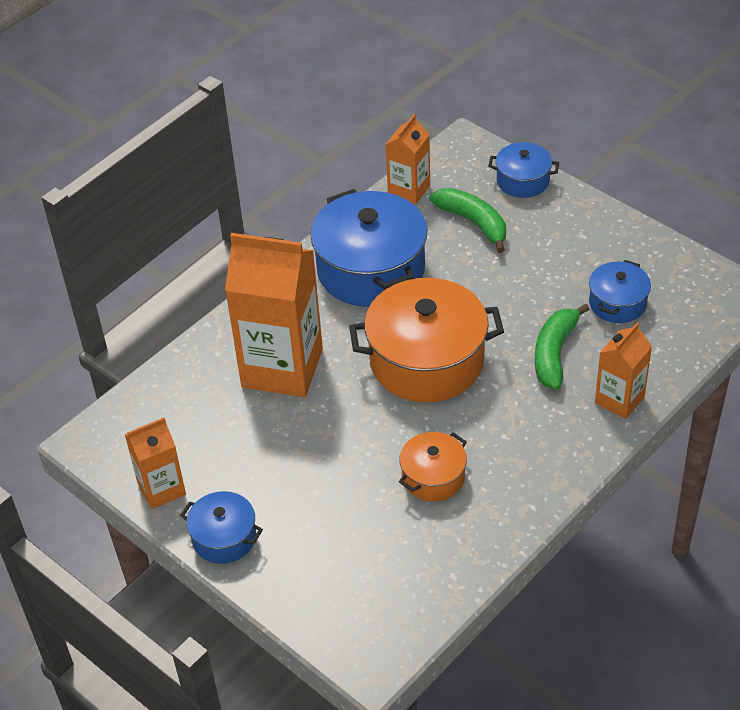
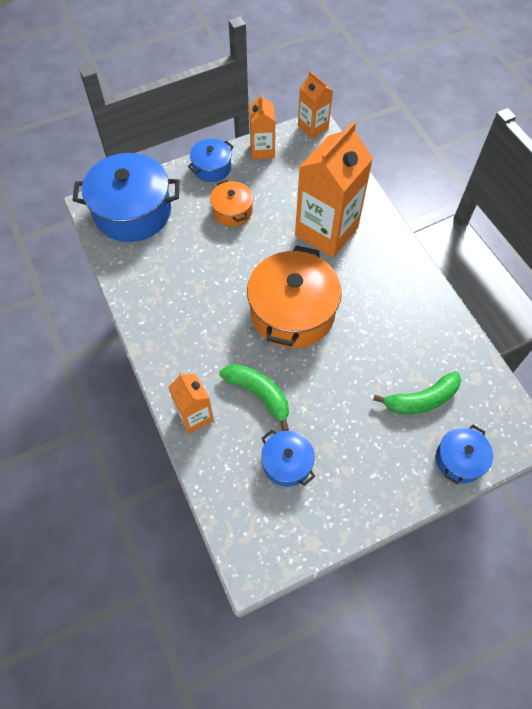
camera: 110 degrees right, 15 degrees up
blue pot [310,189,428,307] -> blue pot moved to [72,153,180,242]
orange carton [385,114,430,204] -> orange carton moved to [298,71,333,138]
orange pot [399,432,467,502] -> orange pot moved to [210,180,253,227]

